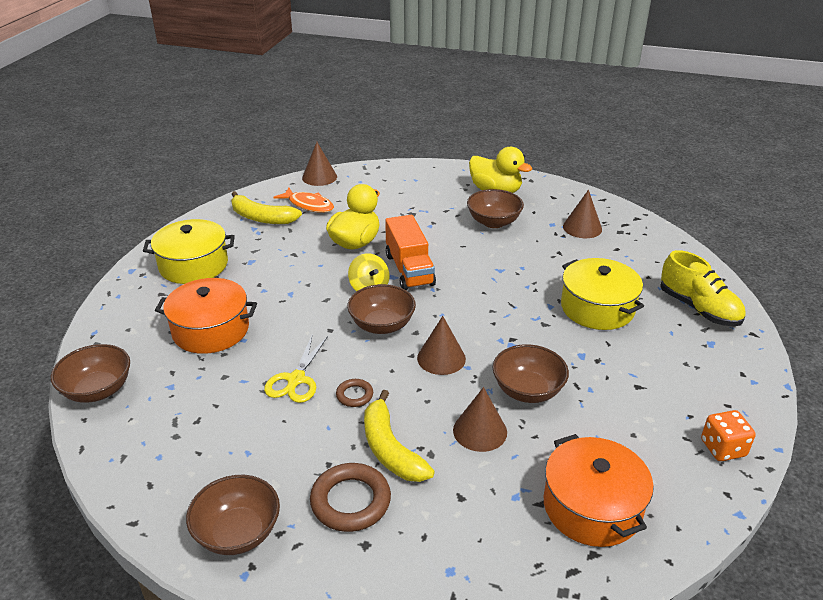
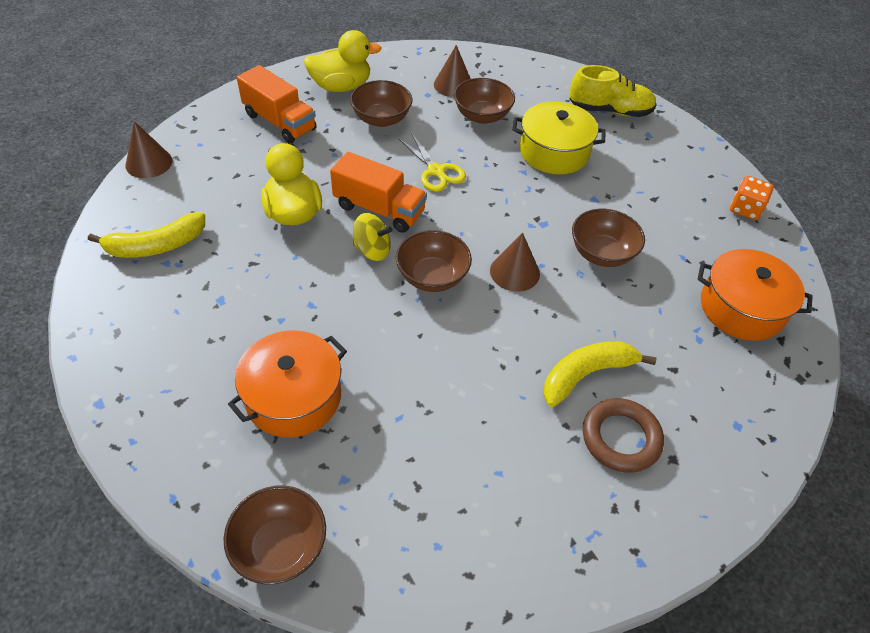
camera: 50 degrees left, 15 degrees up
yellow pot [143,219,235,284] -> none
brown bowl [186,475,280,555] -> brown bowl moved to [454,78,515,124]
yellow scissors [264,334,328,403] -> yellow scissors moved to [398,133,466,192]
orange fish [273,188,334,213] -> none
brown ring [336,379,373,407] -> none
yellow banana [364,390,435,482] -> yellow banana turned 135 degrees clockwise [543,341,657,407]
brown cone [453,387,507,452] -> none
none -> orange truck [237,65,317,144]

